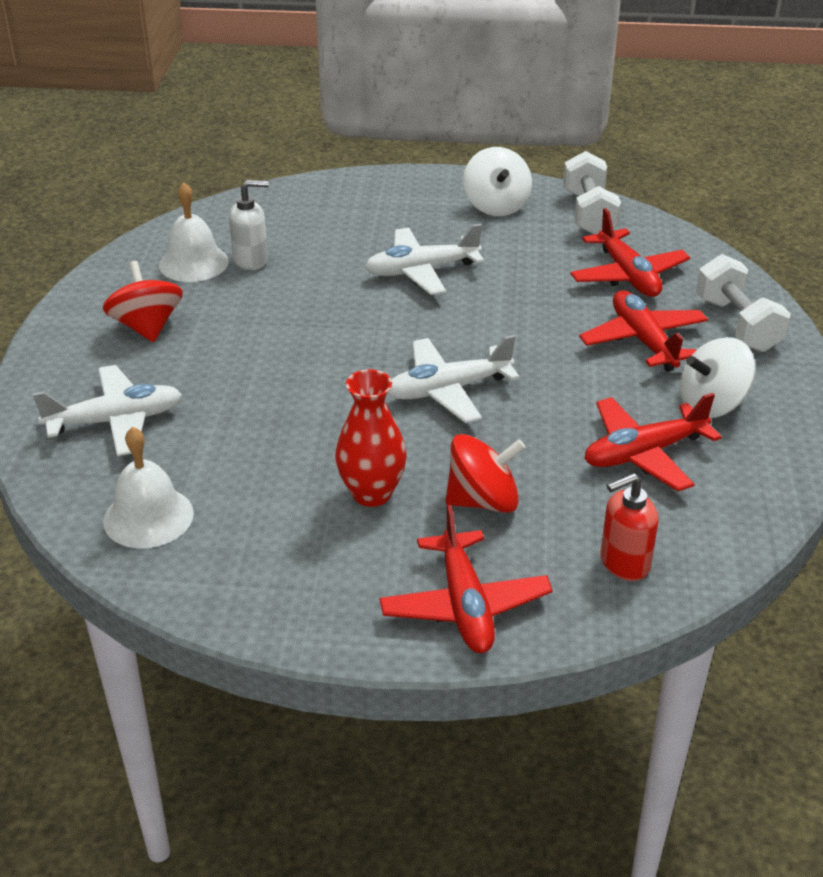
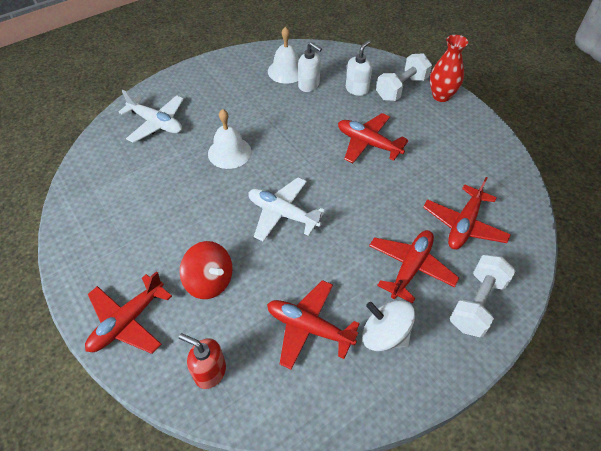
camera: 50 degrees right, 15 degrees up
red spinning top [103,261,183,342] -> none
white bell [103,427,194,548] -> white bell moved to [208,109,251,169]
red vase [335,369,407,507] -> red vase moved to [430,35,468,102]
white plane [365,224,484,295] -> red plane [338,113,408,163]
white spinning top [463,147,532,216] -> none
white dumbbell [563,151,621,235] -> white dumbbell moved to [376,53,432,101]
none -> white soap dispenser [346,40,372,96]

